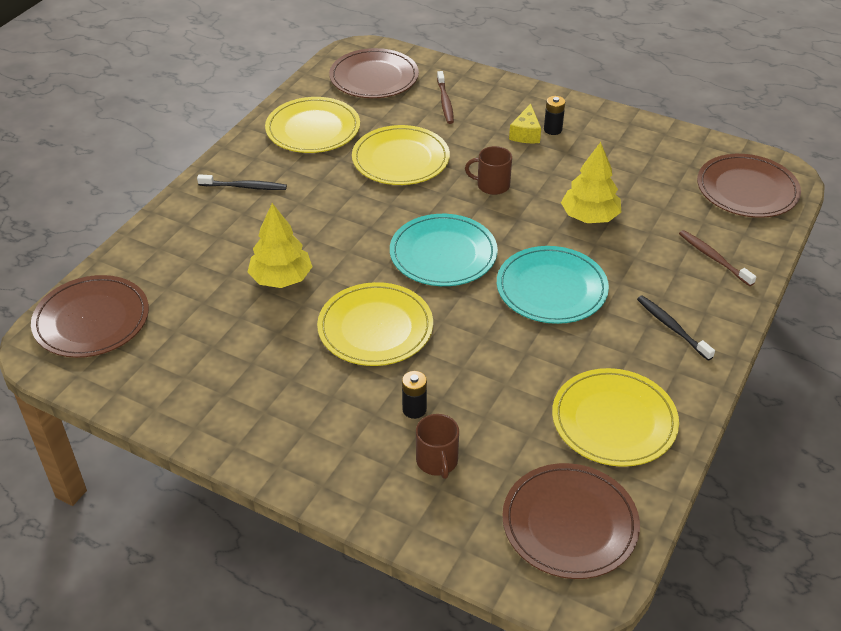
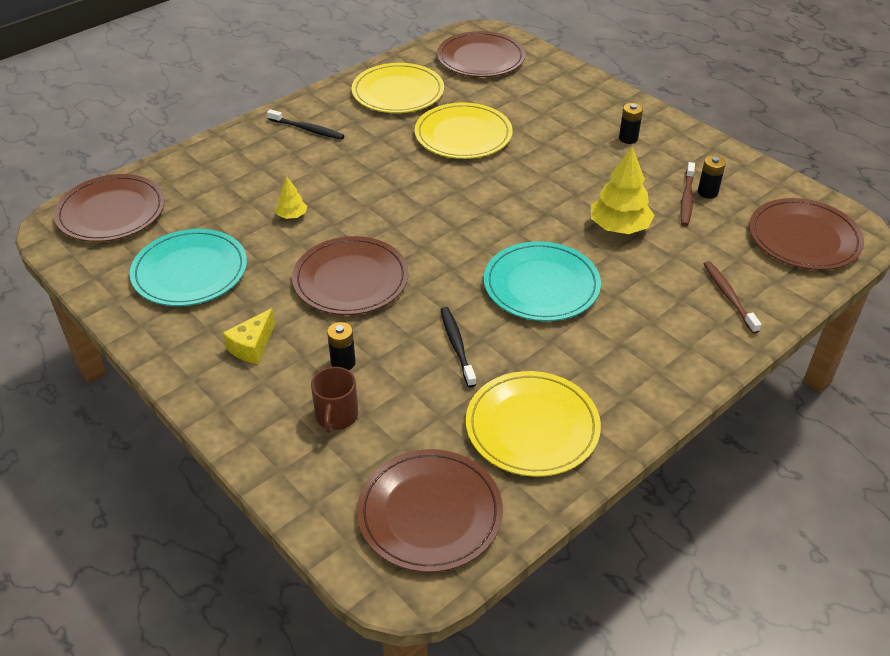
camera: 20 degrees right, 0 degrees up
yellow tree [248,203,313,288] -> yellow tree [275,177,307,219], size x0.51
yellow plate [317,282,433,366] -> brown plate [292,236,409,315]
turquoise plate [390,214,498,286] -> turquoise plate moved to [130,229,247,306]
brown toothbrush [437,71,454,124] -> brown toothbrush moved to [680,162,695,226]
brown mug [465,146,512,195] -> none
yellow cheese [509,104,541,143] -> yellow cheese moved to [223,308,275,364]
black toothbrush [637,296,715,361] -> black toothbrush moved to [440,307,476,387]
none -> black battery [698,155,726,199]

